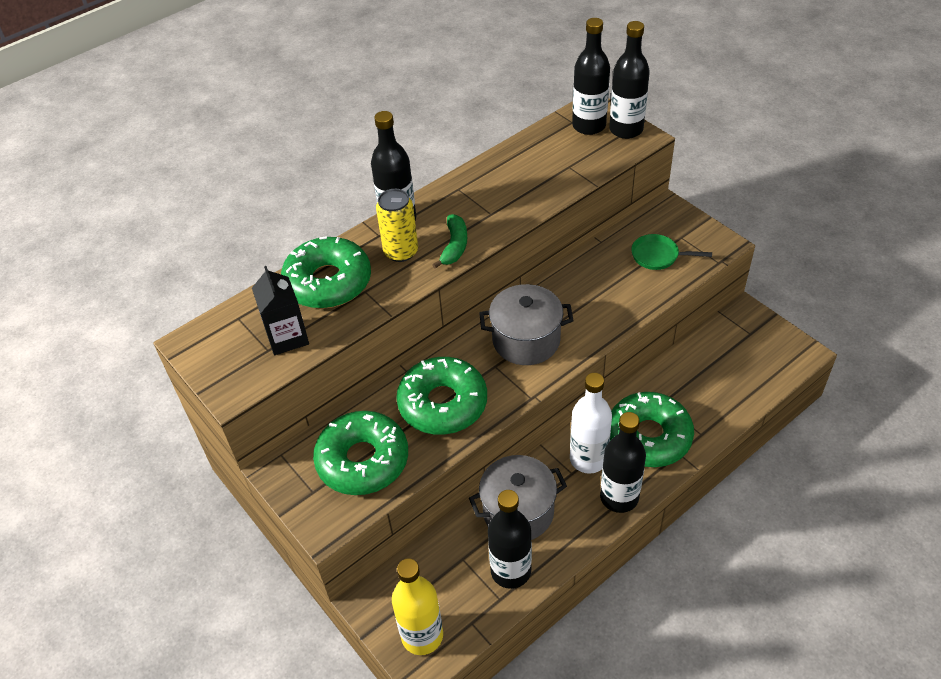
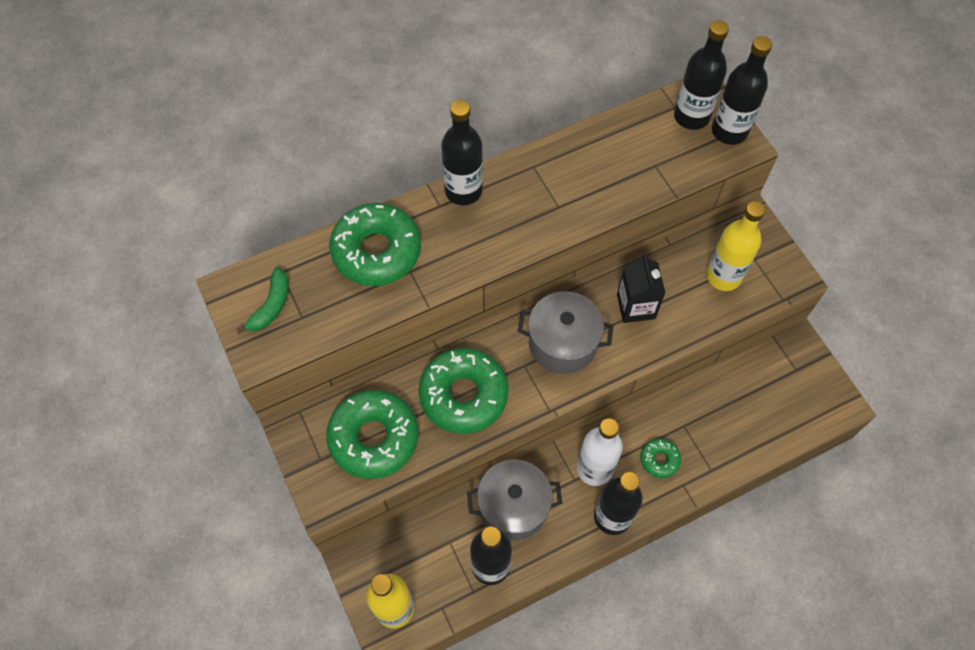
camera: 10 degrees right, 15 degrees up
black carton [252,266,309,355] -> black carton moved to [617,254,665,323]
yellow can [376,189,418,262] -> none
green banana [432,214,467,268] -> green banana moved to [236,267,289,333]
green donut [610,392,694,467] -> green donut [640,438,681,478], size x0.47
green pan [631,234,712,270] -> yellow bottle [706,201,765,291]

